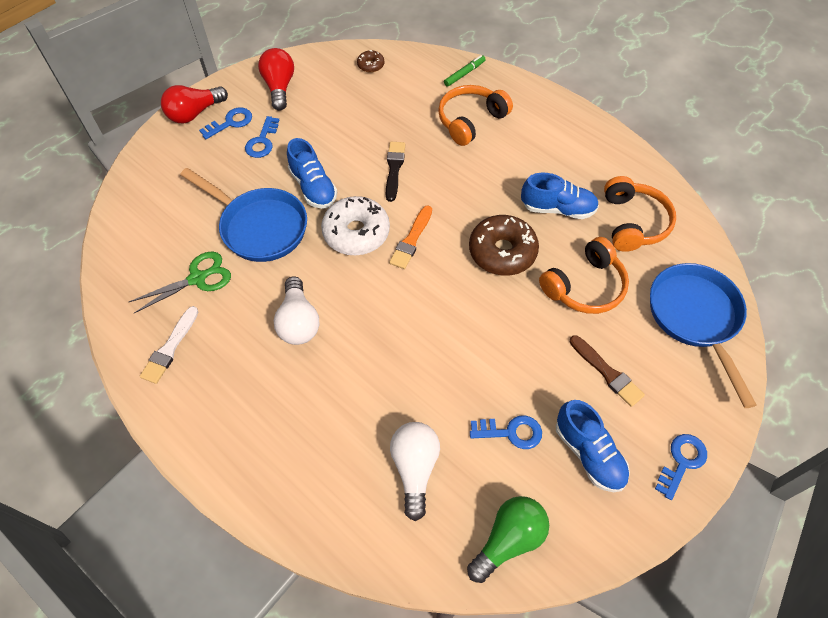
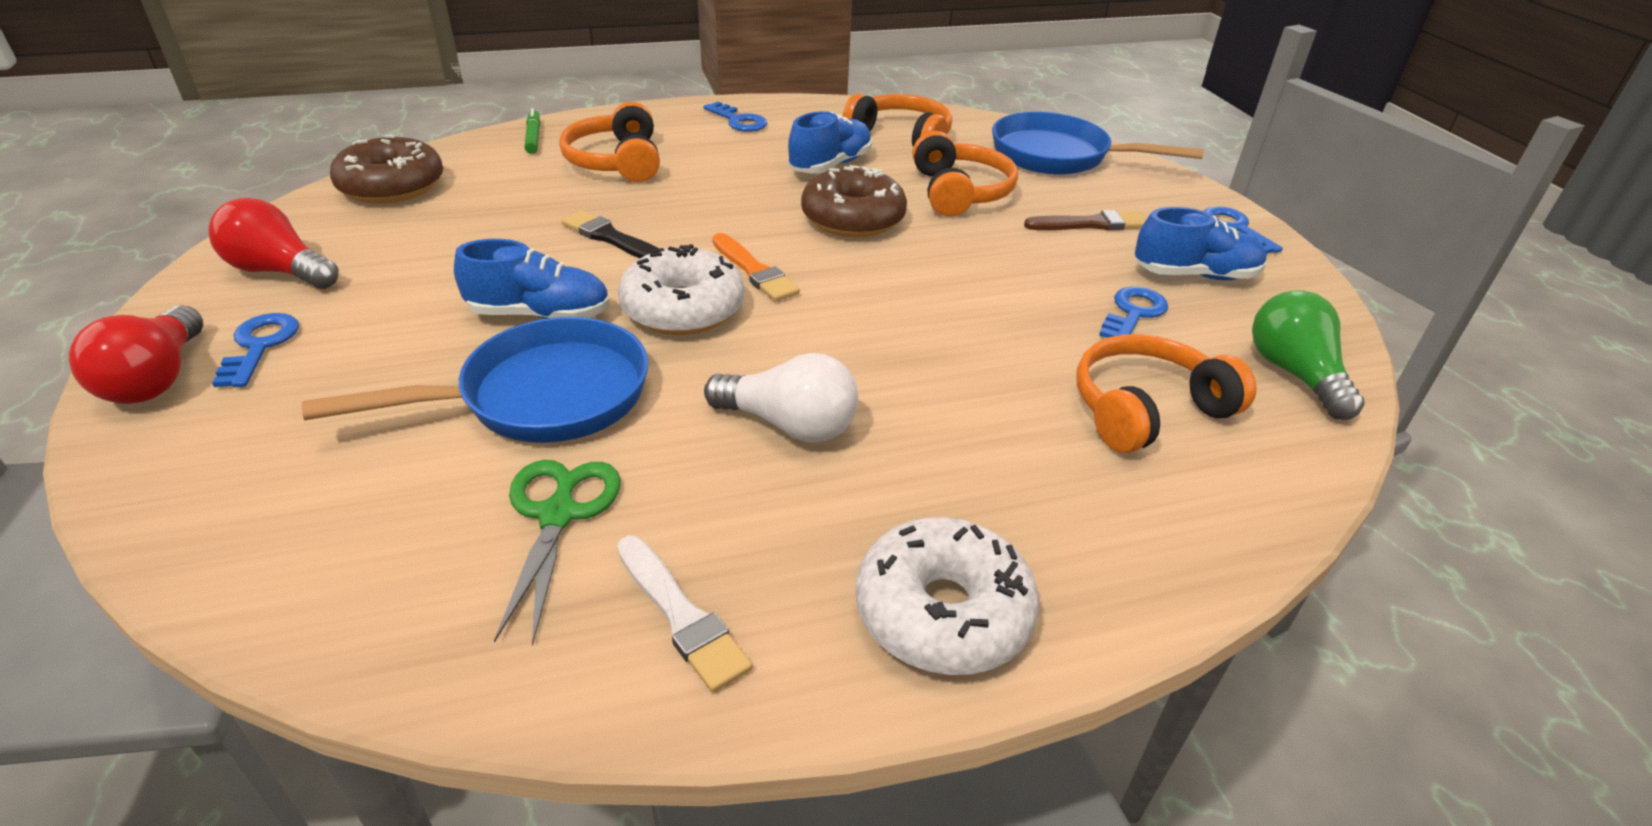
camera: 60 degrees left, 20 degrees down
blue key [245,116,279,158] -> blue key moved to [704,102,767,132]
brown donut [357,50,384,73] -> brown donut [330,135,443,204], size x2.07
white light bulb [390,422,440,521] -> orange headphones [1076,334,1256,453]
none -> white donut [855,517,1039,675]

